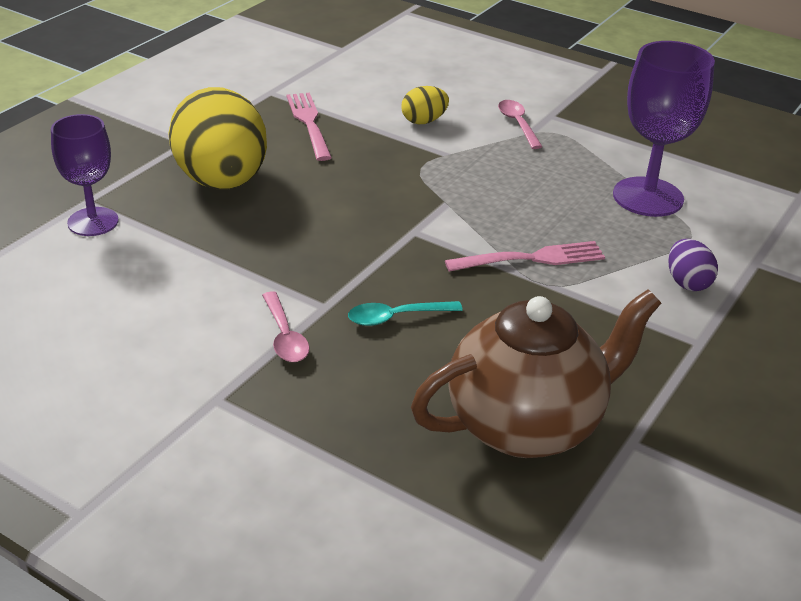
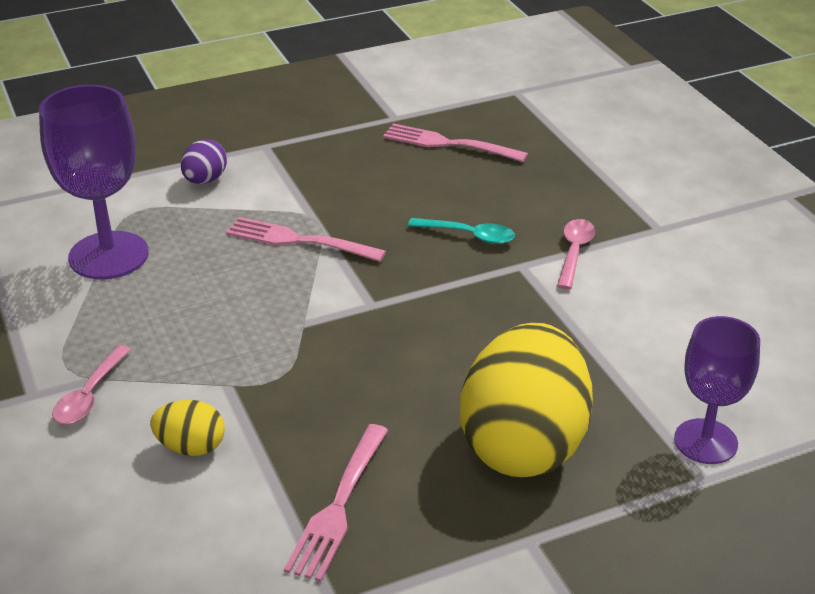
camera: 145 degrees left, 0 degrees up
brown teapot [411,289,661,458] -> pink fork [383,123,528,162]

